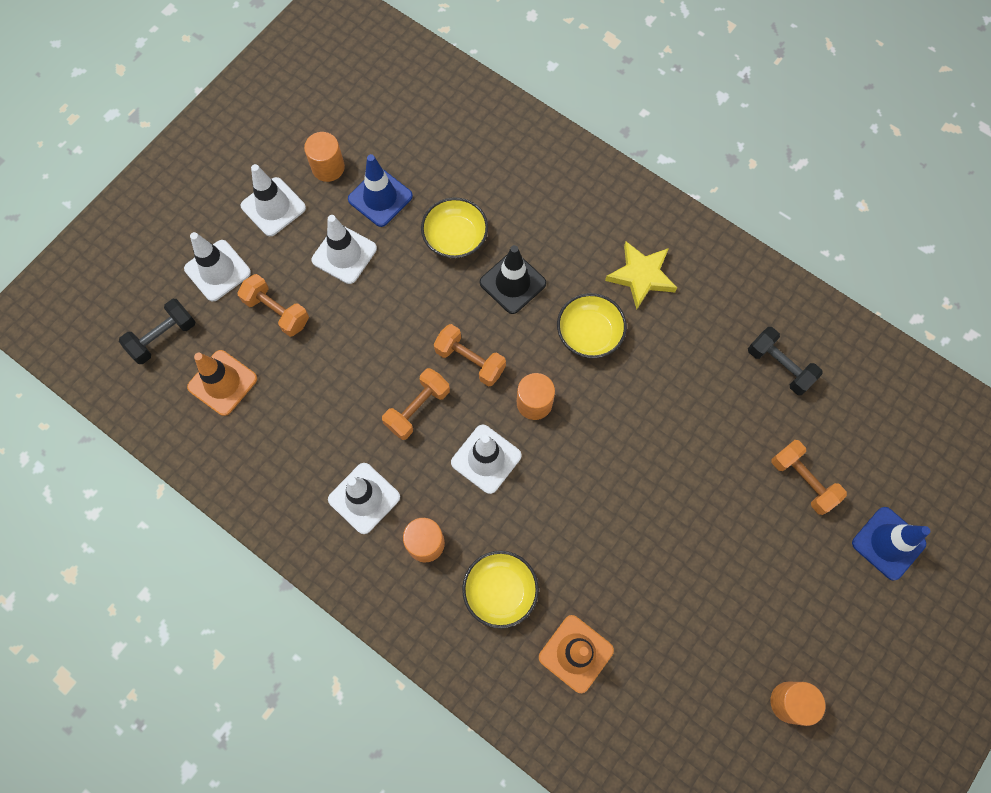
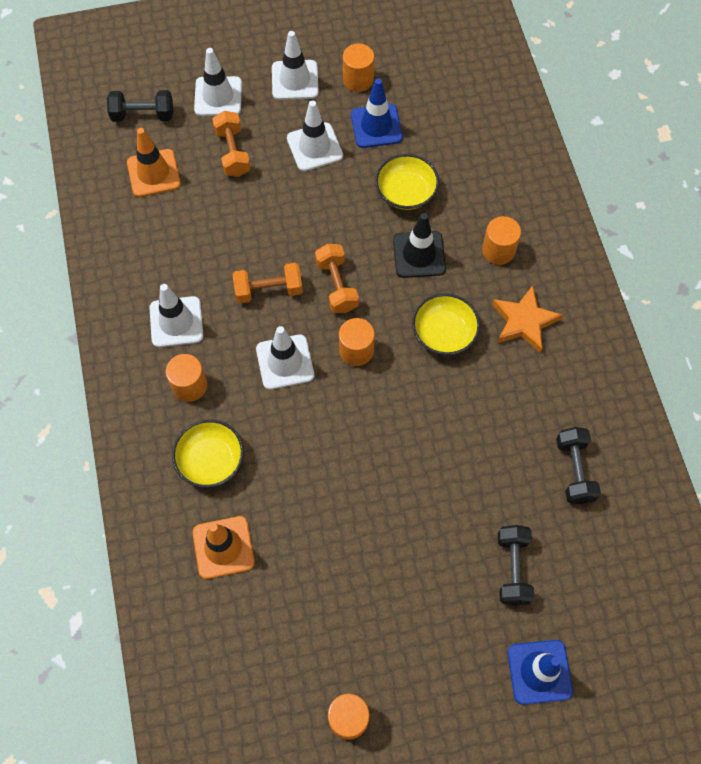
camera: 40 degrees right, 5 degrees down
yellow star [605,241,677,310] -> orange star [492,285,563,353]
orange dumbbell [772,440,847,515] -> black dumbbell [498,525,534,605]
none -> orange cylinder [482,216,521,265]

